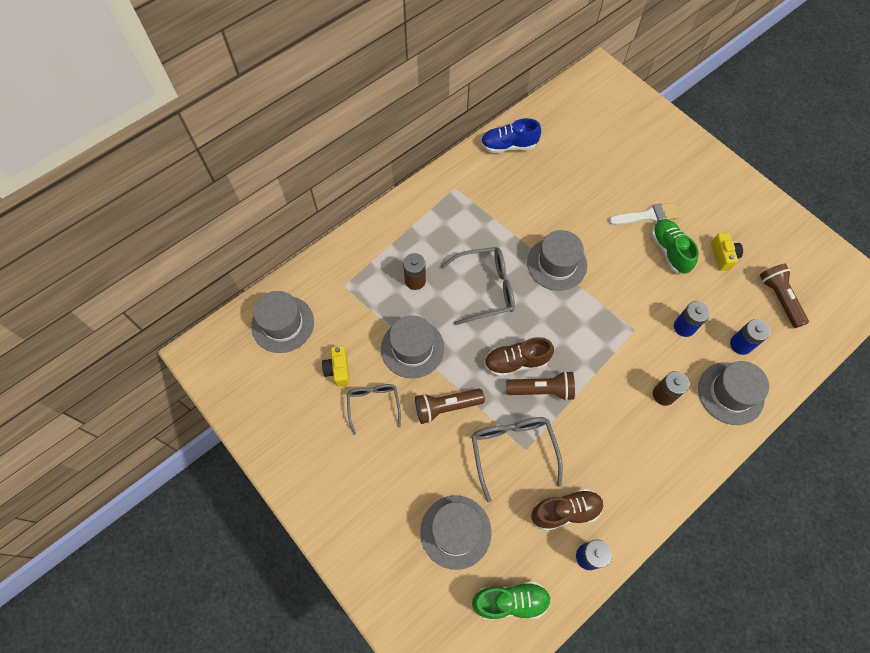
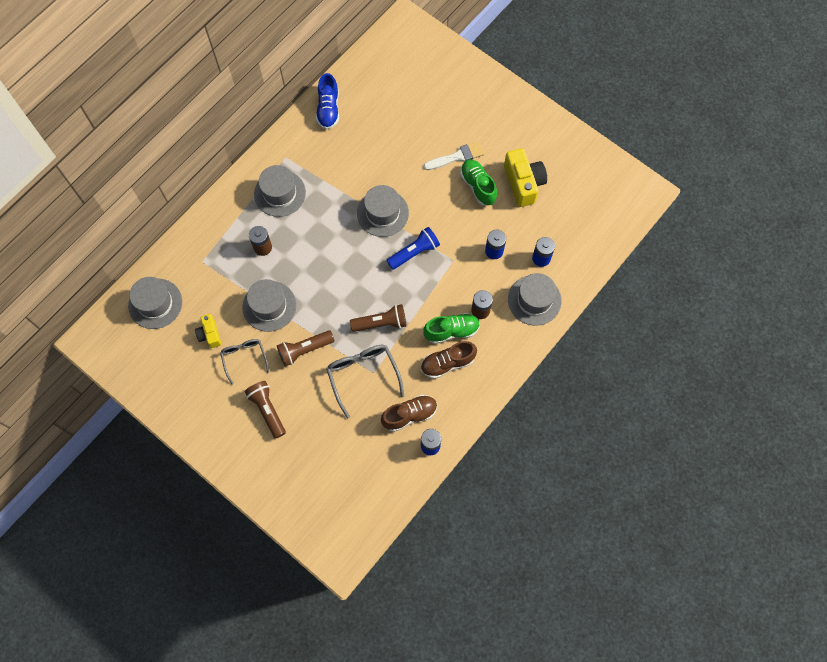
camera: 10 degrees left, 5 degrees up
grey hat [420,495,492,570] -> grey hat moved to [254,165,306,217]
grey glasses [441,247,515,325] -> none
green shoe [472,581,551,620] -> green shoe moved to [423,313,480,344]
blue shoe [481,118,541,153] -> blue shoe turned 75 degrees counterclockwise [316,73,339,129]
brown shoe [484,337,554,377] -> brown shoe moved to [421,341,477,379]
yellow camera [711,233,743,271] -> yellow camera [504,148,547,207], size x1.75
brown flashlight [760,263,809,328] -> brown flashlight moved to [245,381,286,439]
none -> blue flashlight [387,227,440,270]

